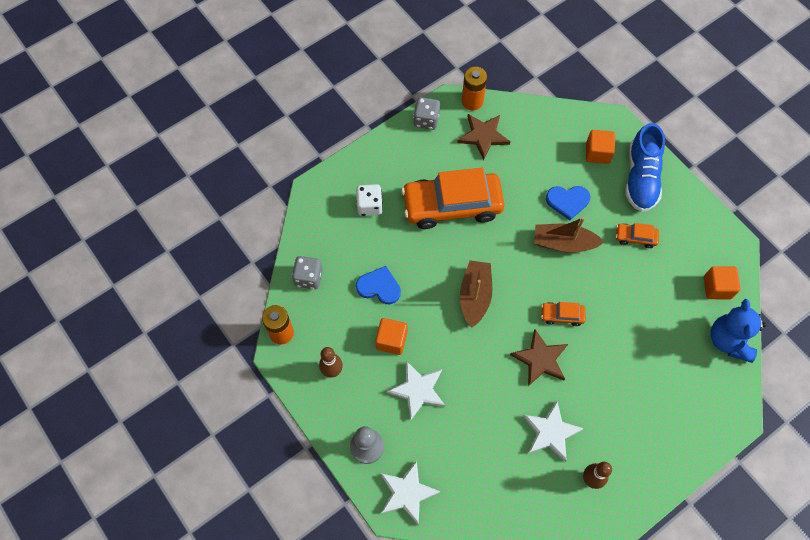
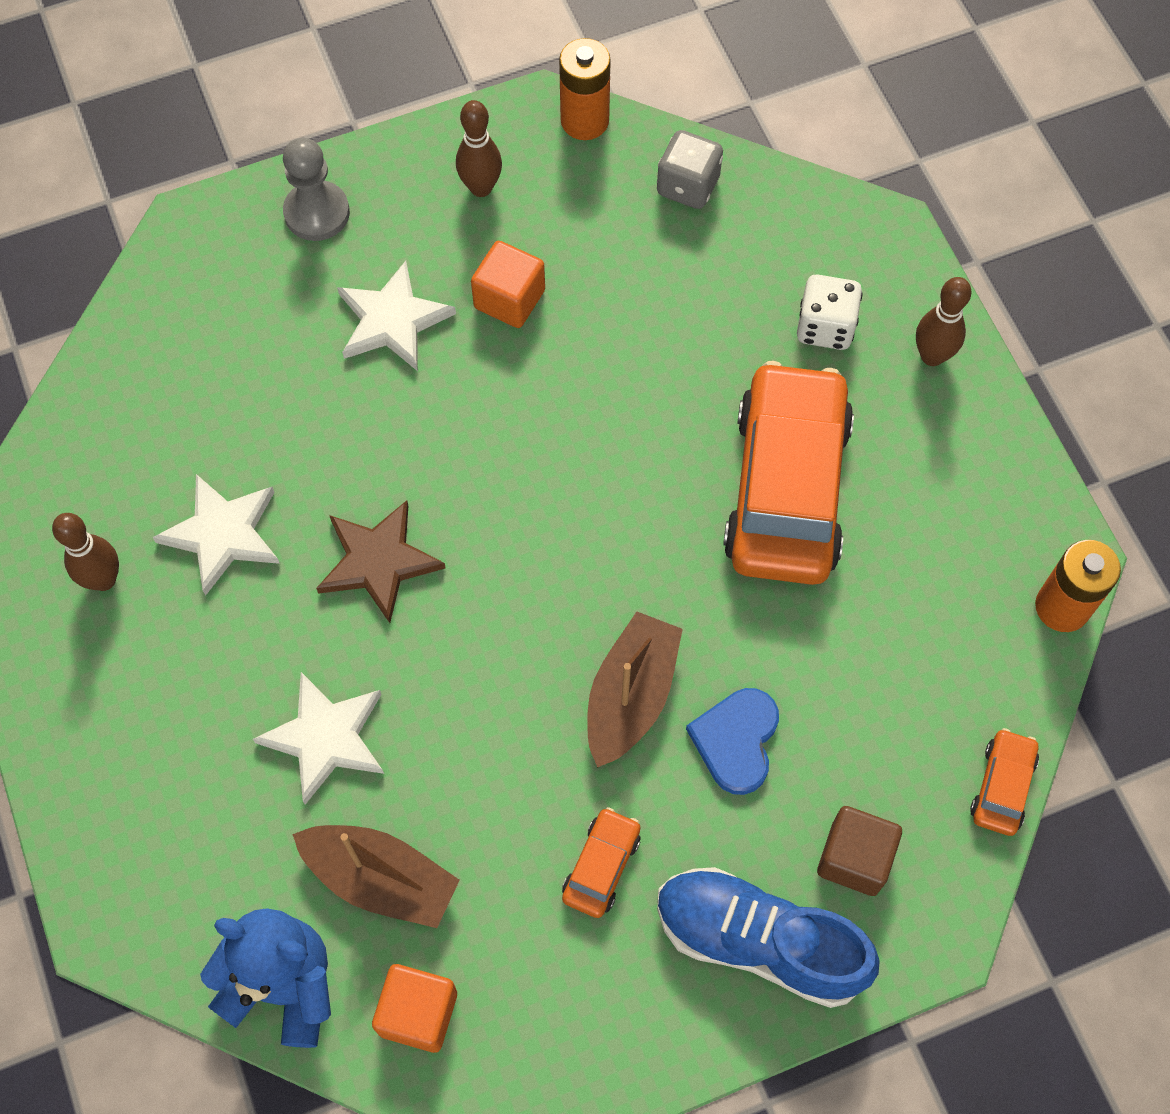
camera: 105 degrees right, 0 degrees up
blue heart [356,266,401,304] -> none
white star [380,460,440,525] -> white star moved to [253,672,384,804]
grey dice [413,97,440,130] -> none
brown star [457,114,510,160] -> none
brown boat [460,260,492,328] -> brown boat moved to [292,825,460,928]
orange car [541,302,586,326] -> orange car moved to [970,728,1039,836]
orange cube [586,130,615,164] -> brown cube [817,806,902,896]
none -> brown bowling pin [916,277,971,366]

